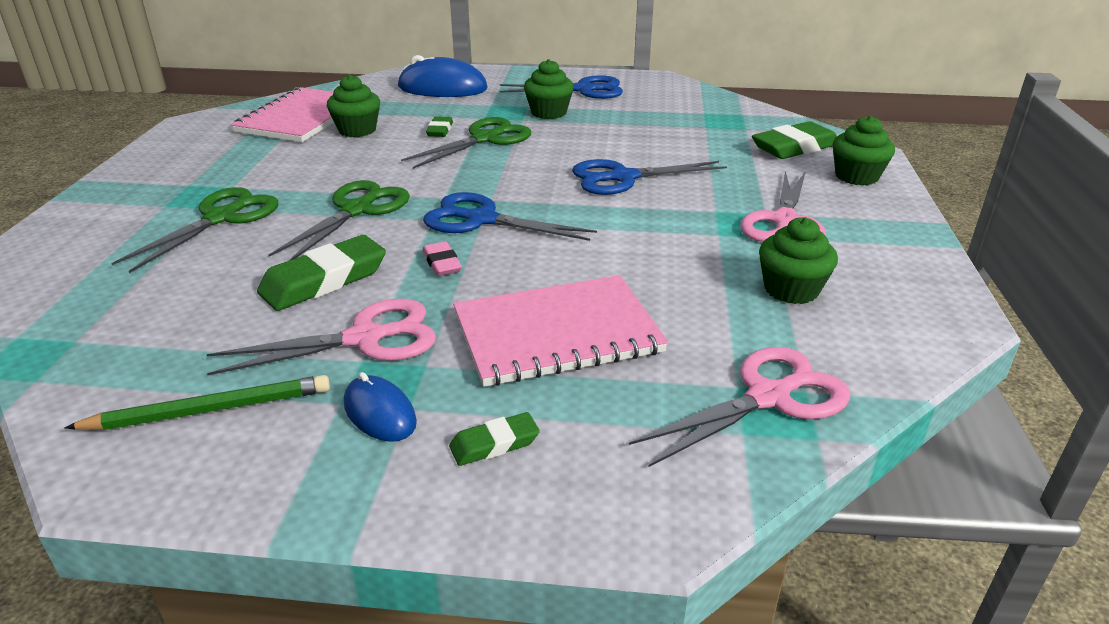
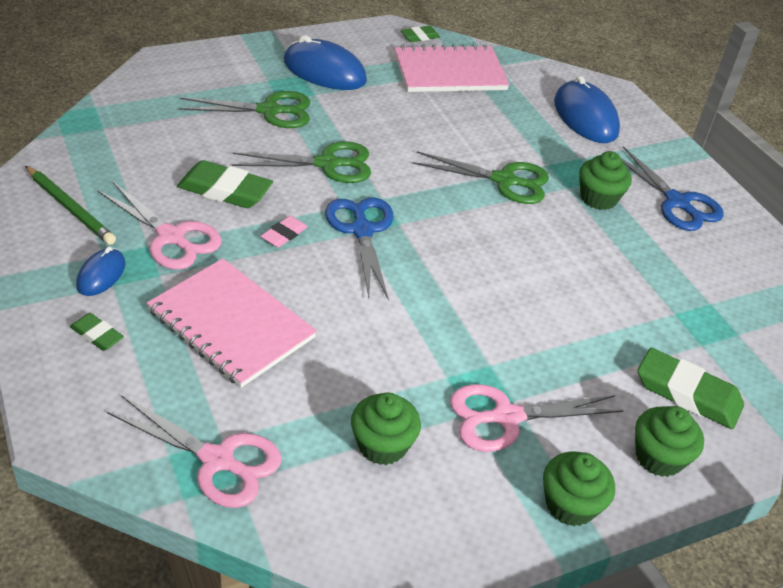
camera: 55 degrees right, 10 degrees up
green cupcake [327,75,380,137] -> green cupcake moved to [543,452,615,526]
green eraser [426,116,453,137] -> green eraser moved to [401,26,440,42]
blue scissors [572,159,727,195] -> none
none -> blue mouse [284,35,367,90]

